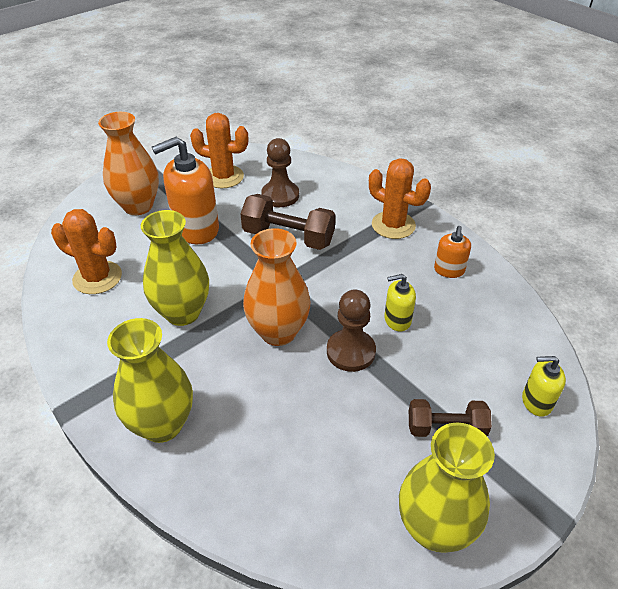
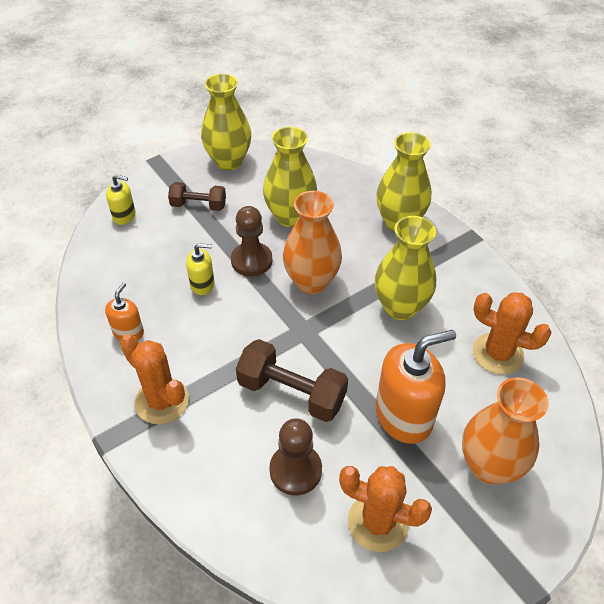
camera: 175 degrees left, 5 degrees up
none -> yellow vase [263,127,317,227]

